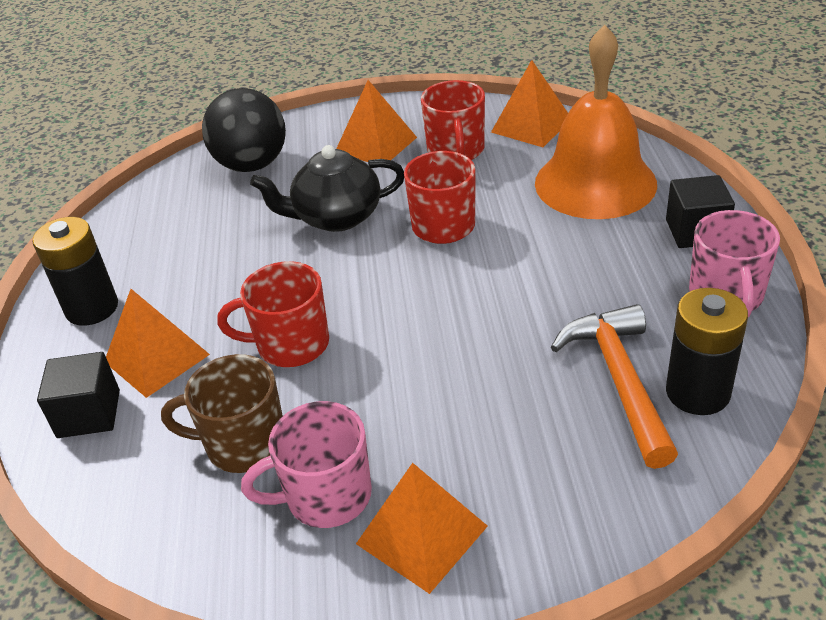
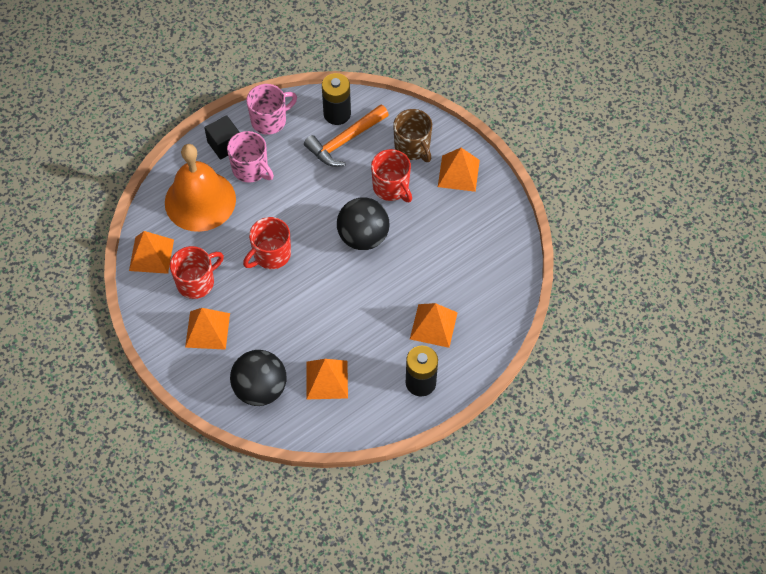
camera: 125 degrees left, 20 degrees up
black cube [37,352,120,438] -> none
brown mug [161,354,283,473] -> brown mug moved to [393,109,432,162]
red mug [217,261,329,367] -> red mug moved to [371,149,412,202]
pink mug [241,401,372,528] -> pink mug moved to [227,131,274,182]
black teapot [250,145,404,232] -> none
none -> orange pyramid [306,359,348,400]
none -> black ball [337,197,389,250]

